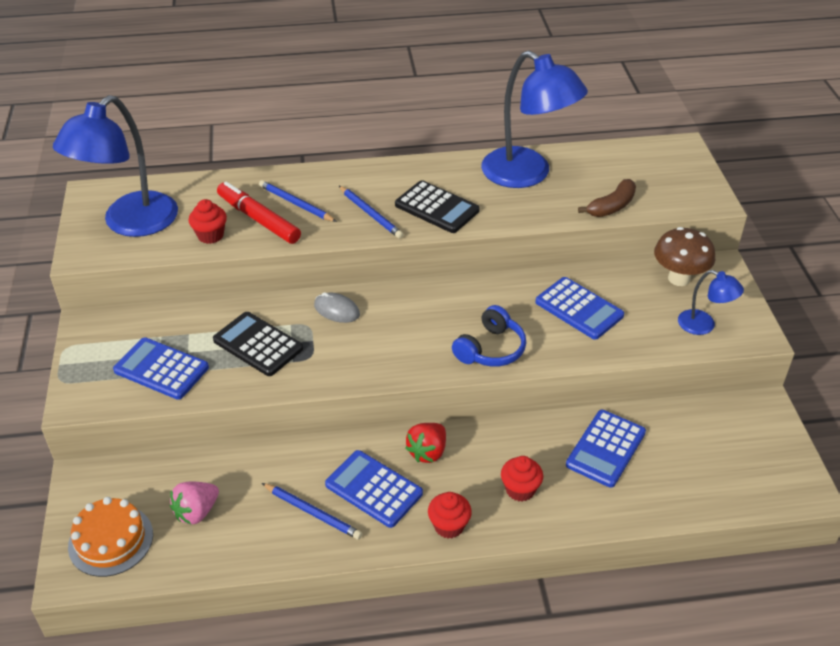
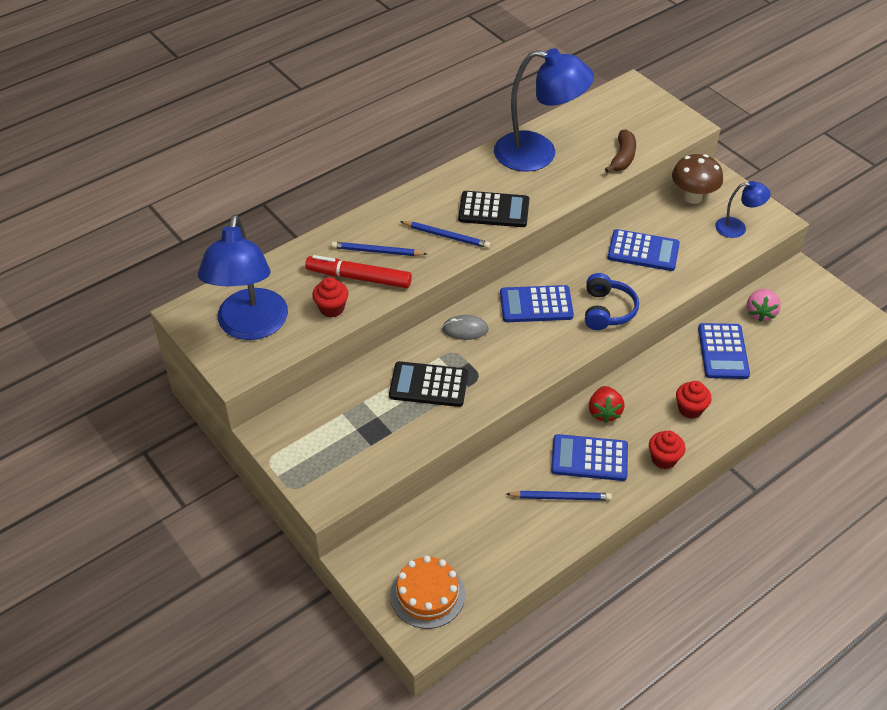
camera: 30 degrees left, 5 degrees up
blue calculator [113,337,209,400] -> blue calculator moved to [500,285,574,322]
pink strawberry [170,482,219,525] -> pink strawberry moved to [747,289,781,322]

